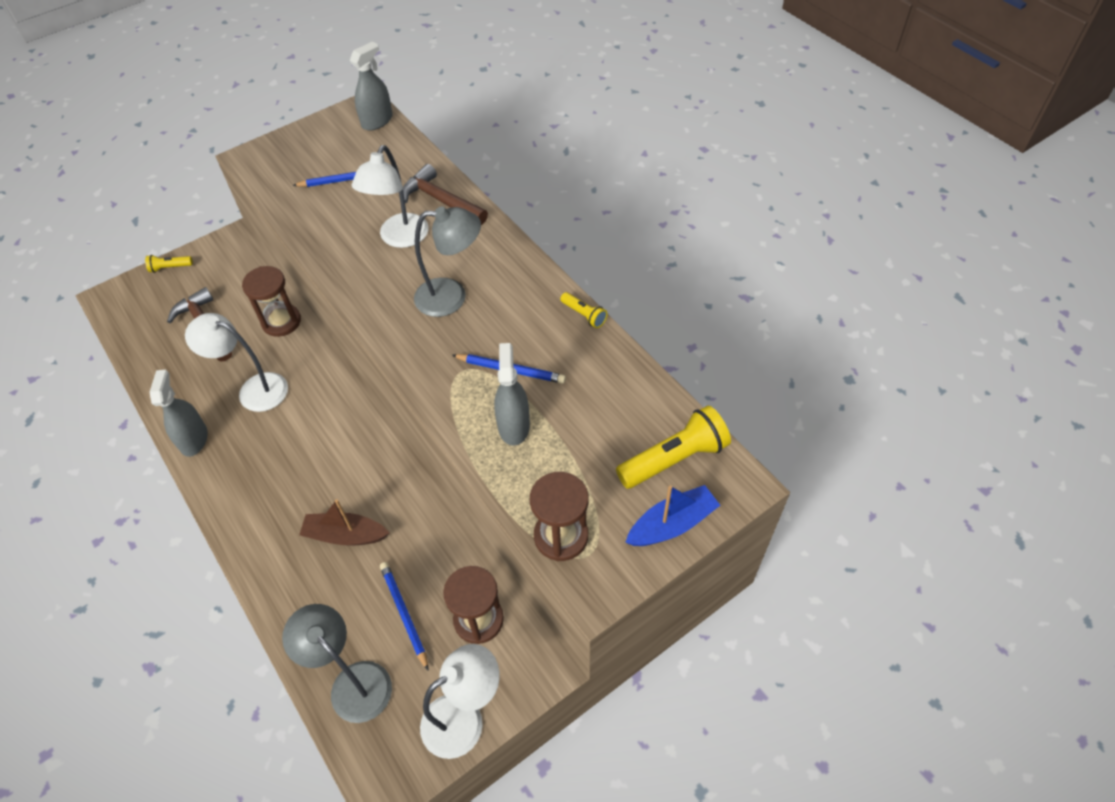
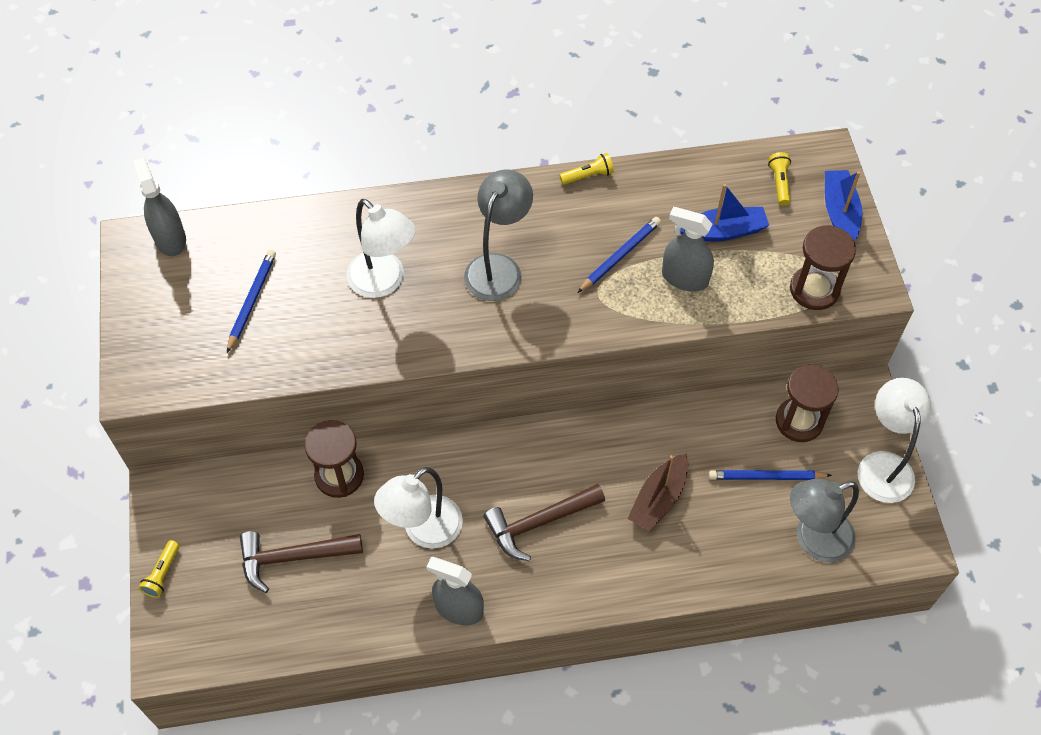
camera: 65 degrees left, 5 degrees up
brown hammer [403,164,488,225] -> brown hammer moved to [484,484,605,561]
yellow flashlight [616,405,731,489] -> yellow flashlight [768,152,791,205], size x0.51
none -> blue boat [680,184,769,242]

